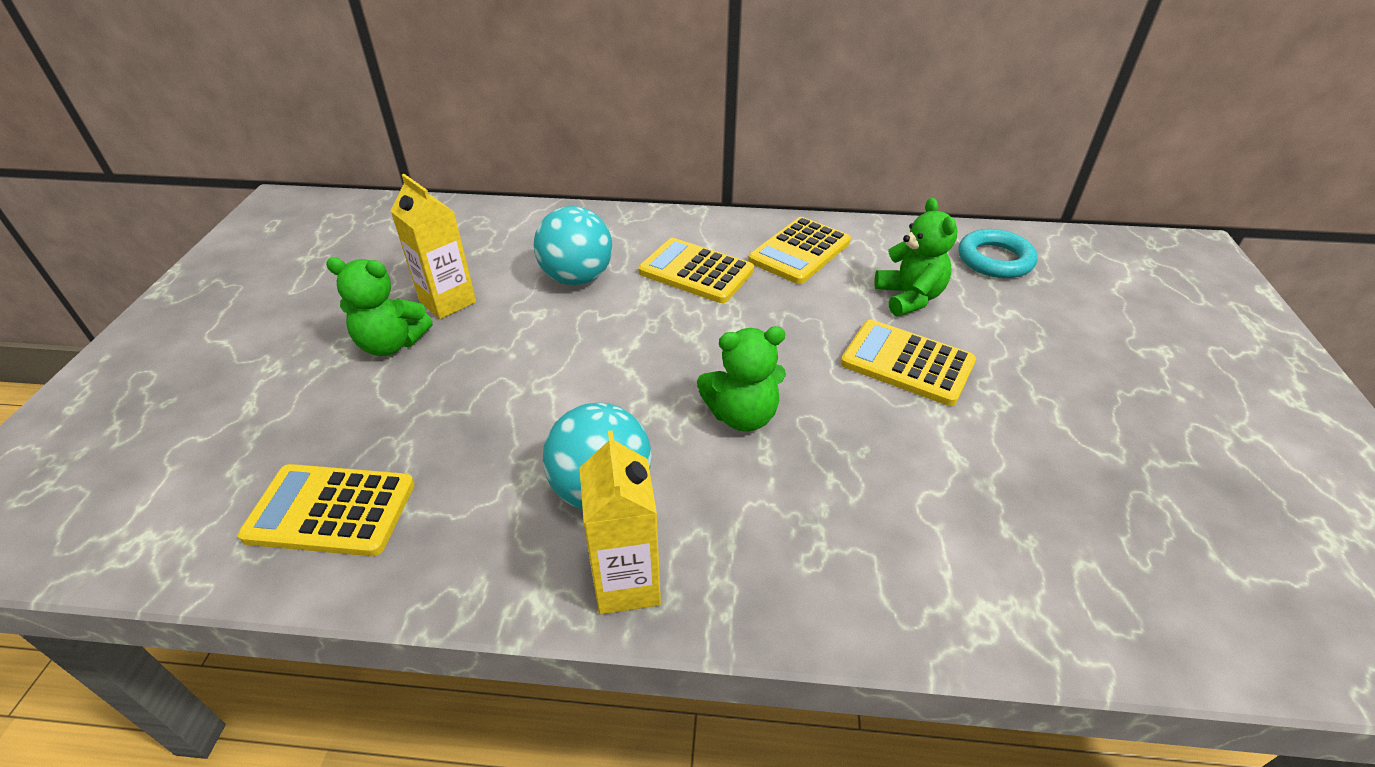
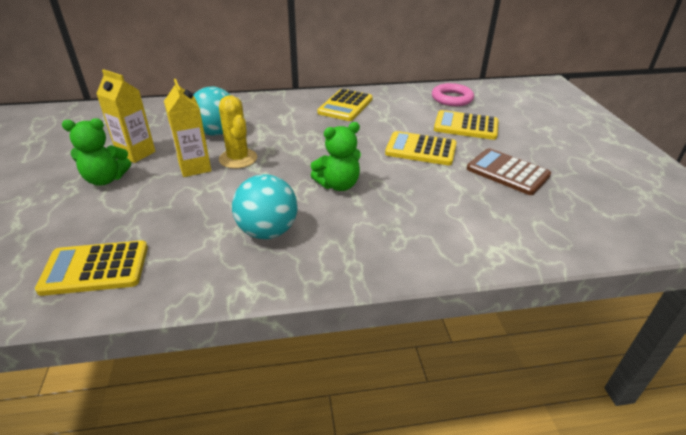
camera: 15 degrees left, 5 degrees down
yellow carton [579,430,661,614] -> yellow carton moved to [164,79,211,177]
yellow calculator [638,238,754,303] -> yellow calculator moved to [434,110,498,140]
green teddy bear [874,198,957,316] -> none
turquoise ring [958,229,1038,278] -> pink ring [432,83,474,106]
none -> yellow cactus [219,95,257,169]
none -> brown calculator [467,148,551,195]

